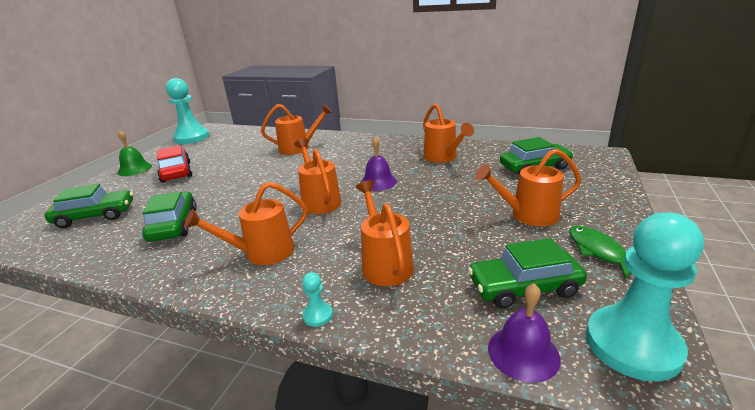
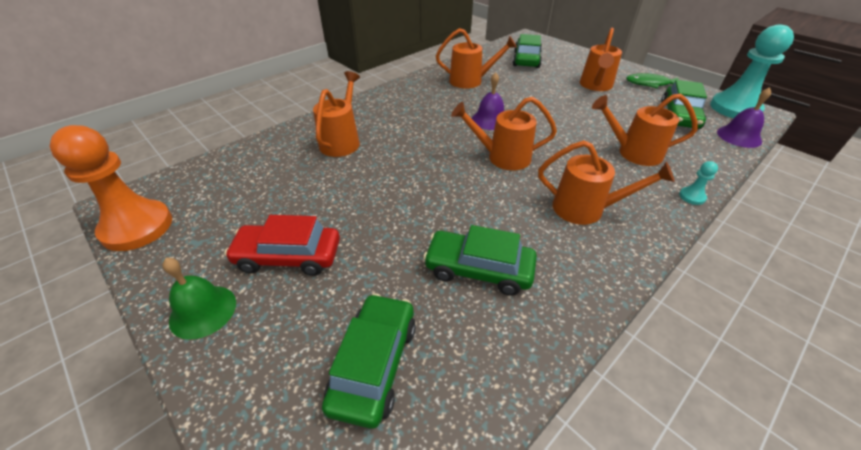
camera: 65 degrees left, 15 degrees up
turquoise pawn [166,78,209,144] -> orange pawn [49,125,172,251]
orange watering can [184,182,308,265] -> orange watering can turned 75 degrees counterclockwise [538,140,675,225]

